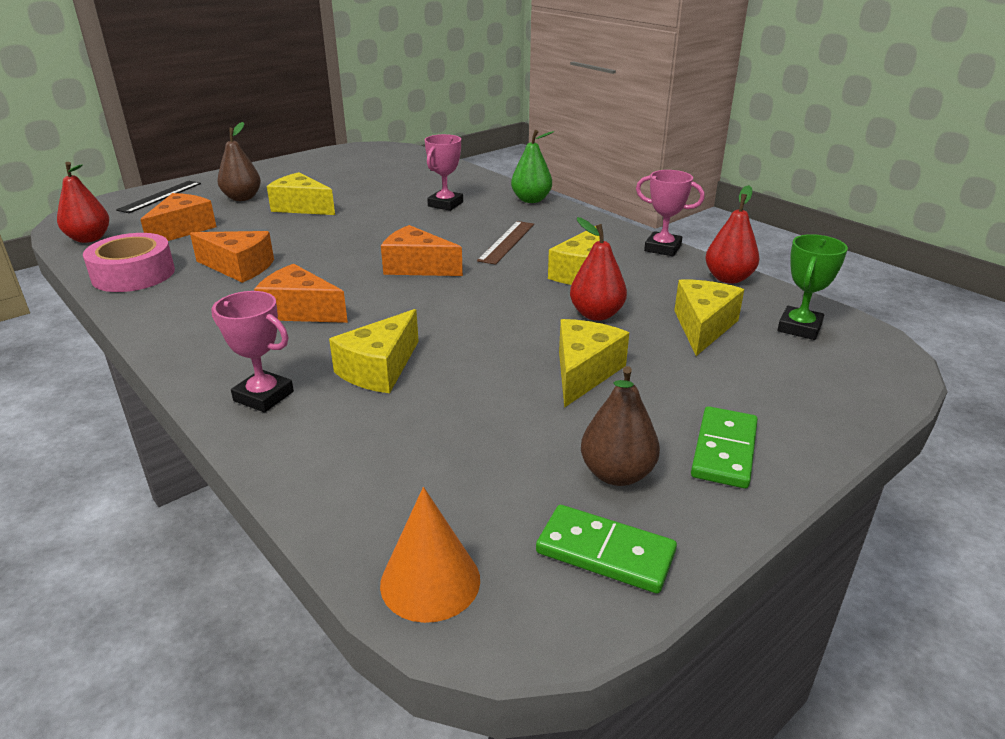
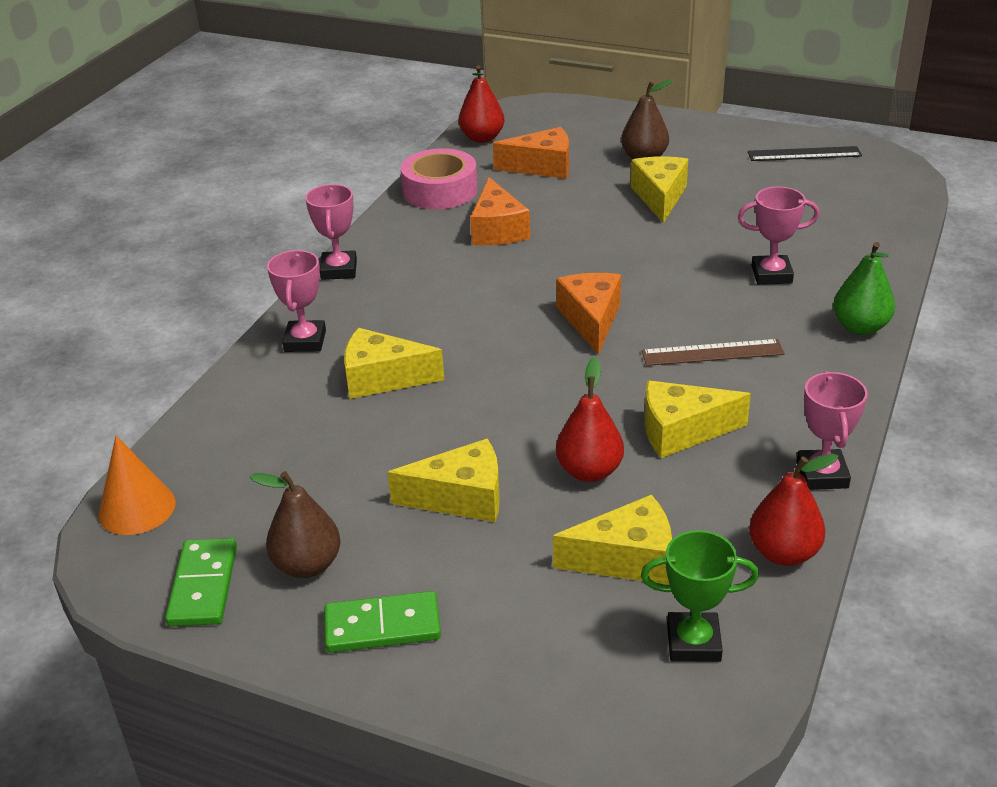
camera: 65 degrees right, 5 degrees up
black ruler [116,181,201,213] -> black ruler moved to [748,146,862,161]
orange cheese [254,264,348,323] -> none
none -> pink trophy [305,184,357,280]

